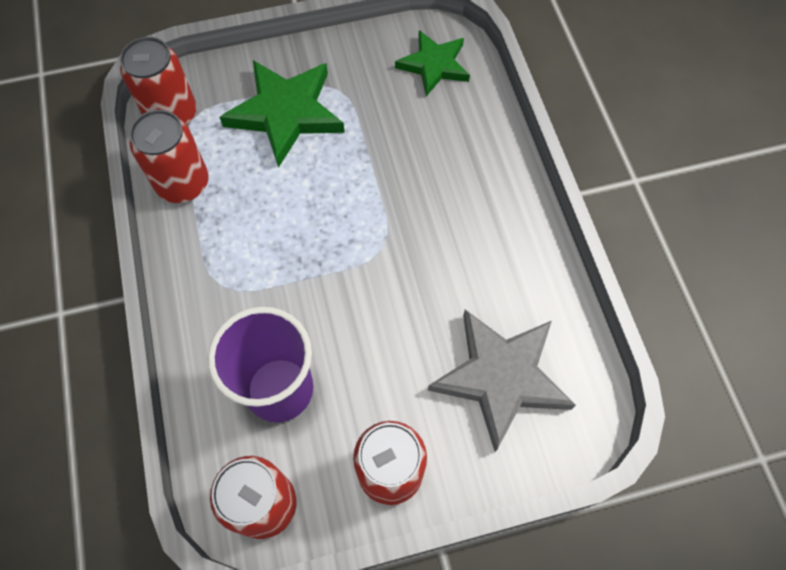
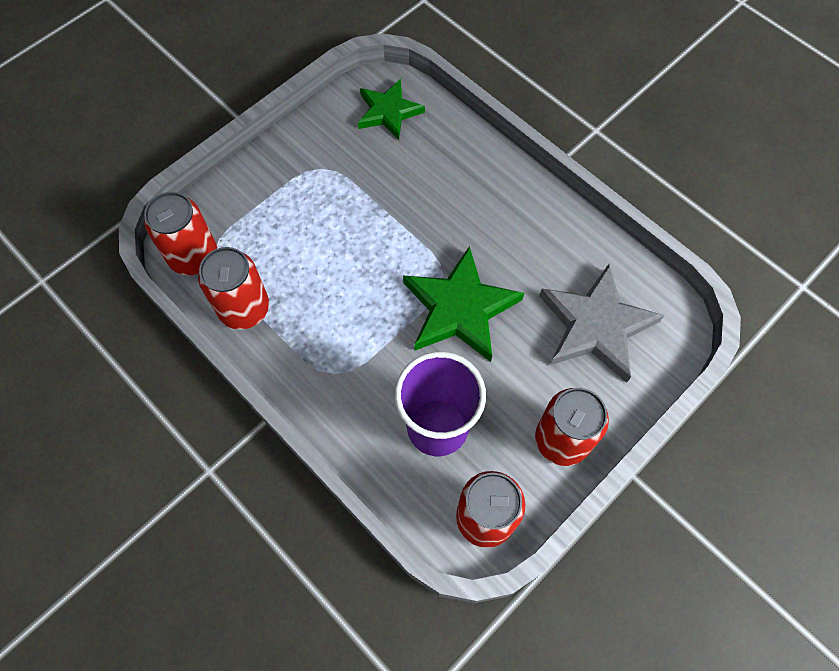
camera: 30 degrees left, 0 degrees up
green star [220,60,345,168] -> green star moved to [403,246,524,362]

